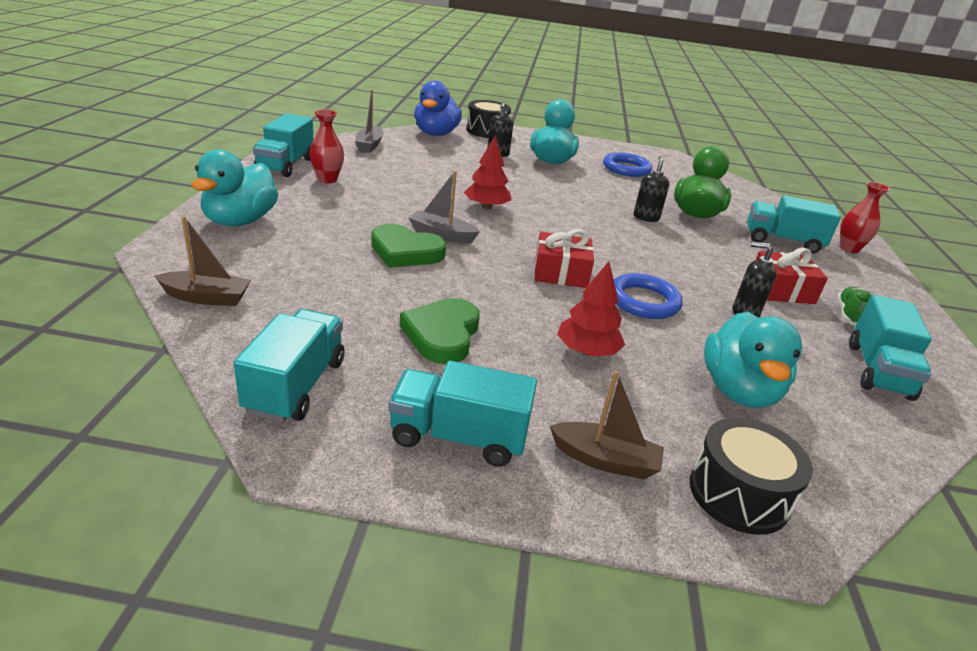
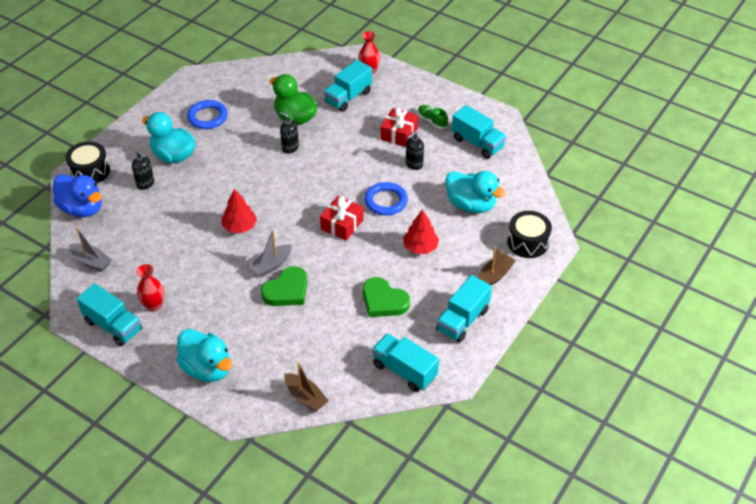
camera: 60 degrees left, 15 degrees up
brown boat [154,216,251,306] -> brown boat turned 105 degrees clockwise [284,362,329,412]

